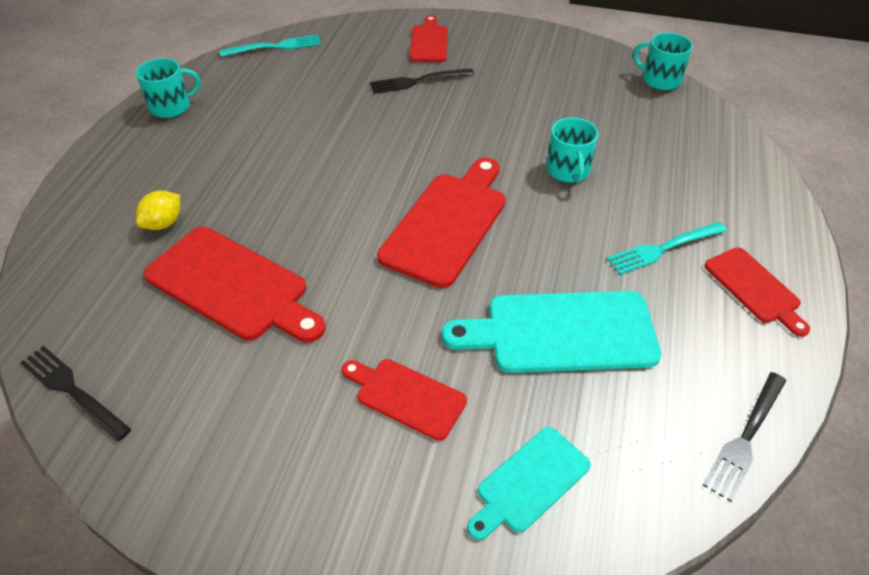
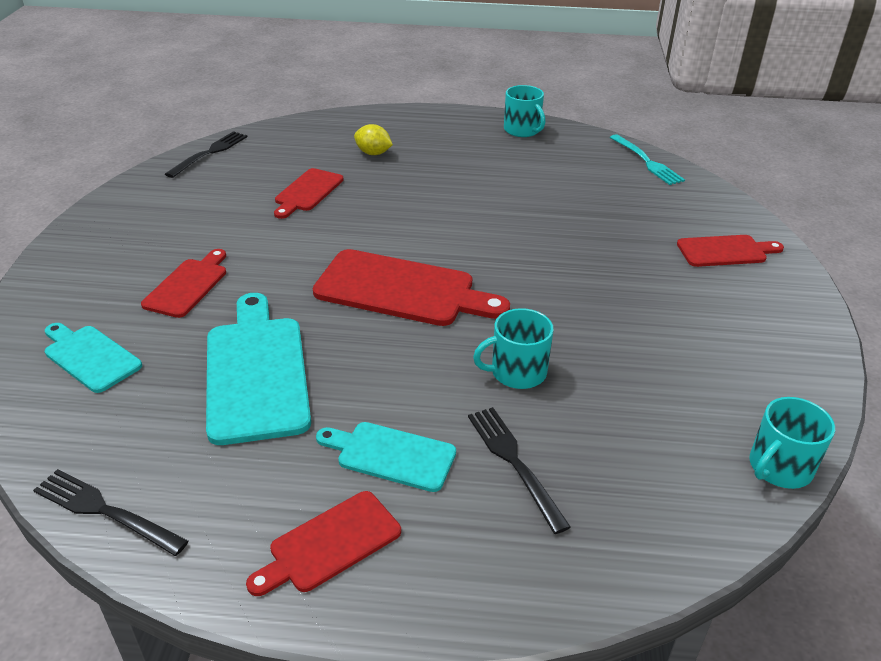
camera: 80 degrees right, 10 degrees down
red cutting board [144,227,326,342] -> red cutting board [274,168,344,219], size x0.58
black fork [370,68,474,94] -> black fork moved to [468,407,571,534]
turquoise fork [607,222,727,275] -> turquoise cutting board [316,422,456,492]
turquoise mug [633,32,693,90] -> turquoise mug turned 150 degrees counterclockwise [750,397,835,489]

